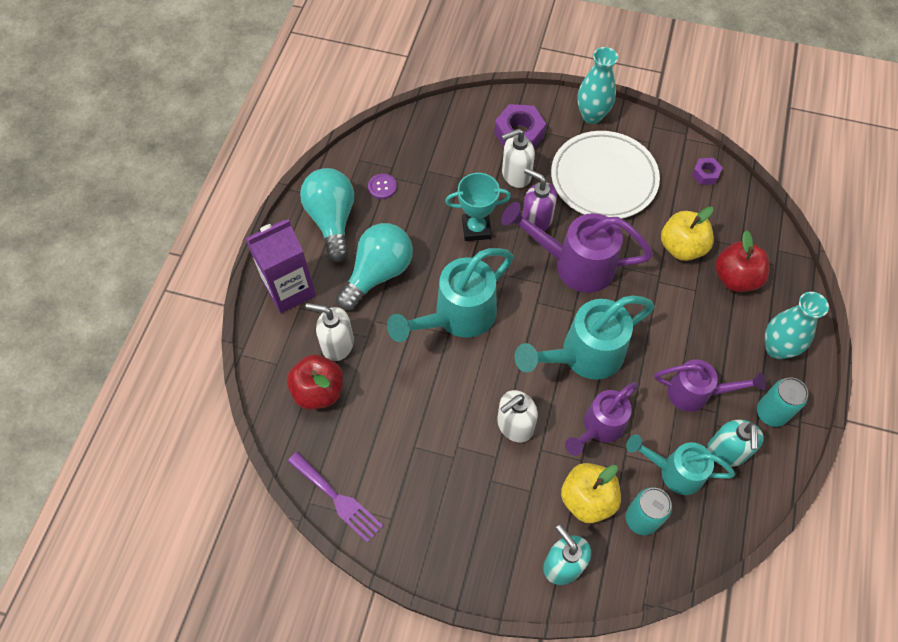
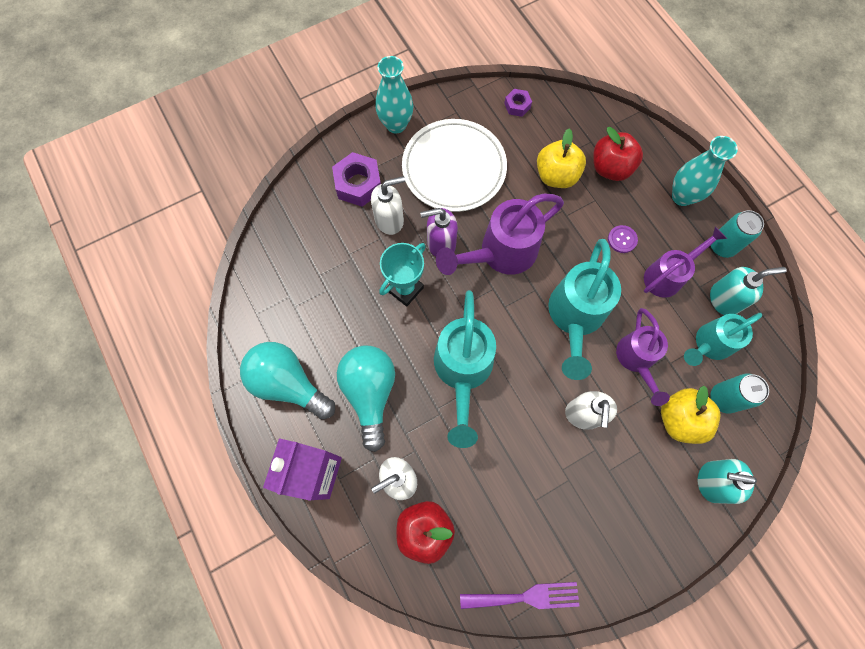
camera: 45 degrees left, 10 degrees up
purple button [368,174,397,199] -> purple button moved to [608,225,638,253]
white soap dispenser [502,129,535,188] -> white soap dispenser turned 135 degrees counterclockwise [371,176,405,235]
turquoise soap dispenser [707,420,764,467] -> turquoise soap dispenser turned 60 degrees counterclockwise [710,267,787,315]

